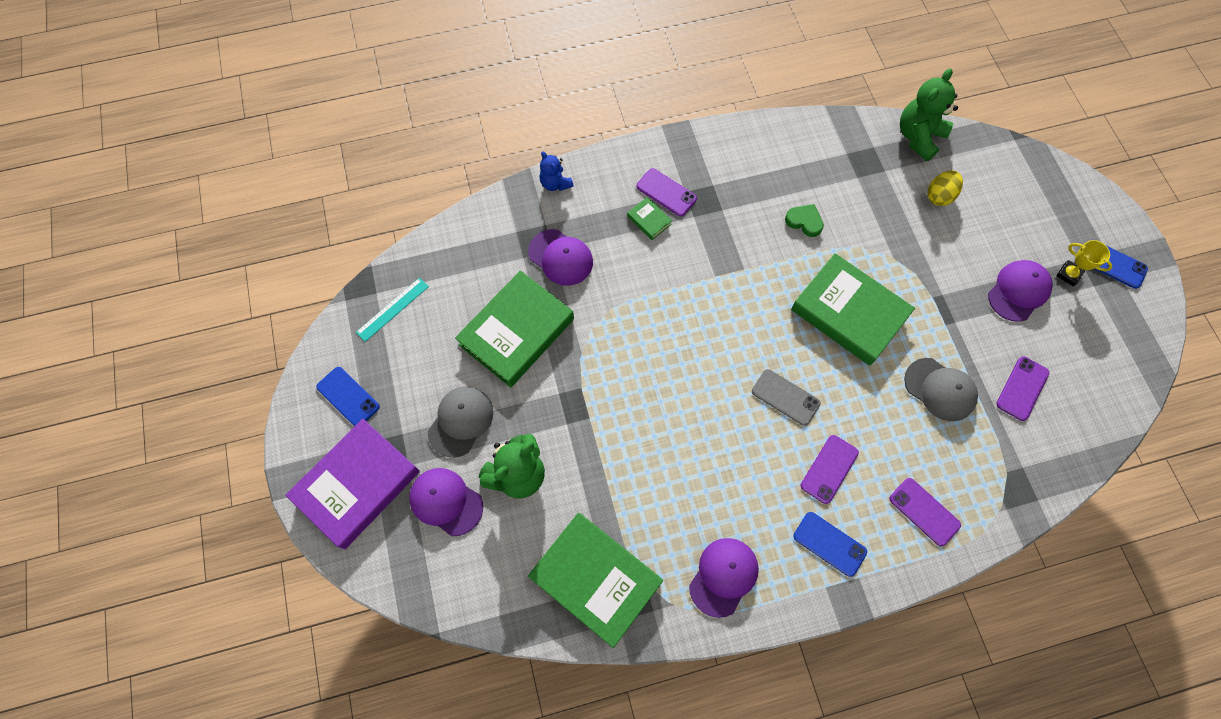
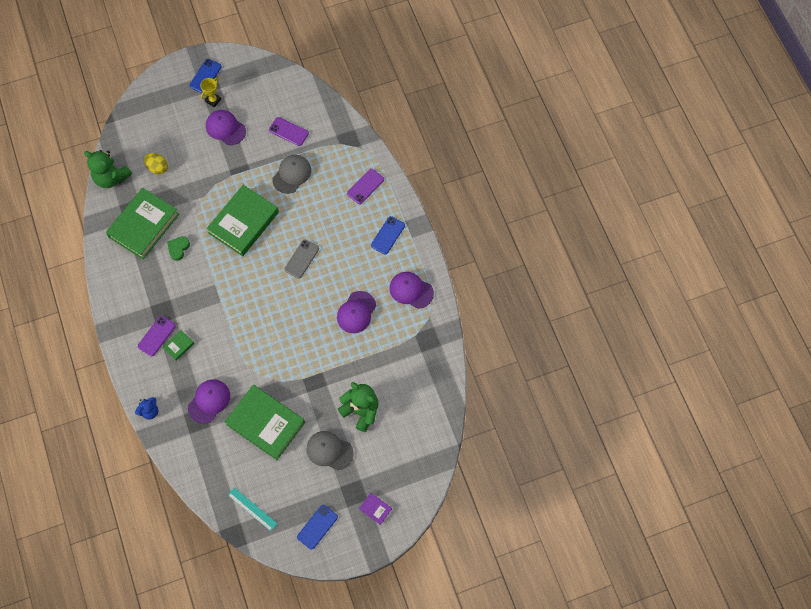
camera: 95 degrees left, 0 degrees up
purple book [285,419,420,549] -> purple book [359,493,392,525], size x0.41
purple cap [409,468,483,536] -> purple cap moved to [337,291,376,333]
green book [528,513,663,648] -> green book moved to [106,188,179,259]
purple phone [801,435,859,504] -> none

